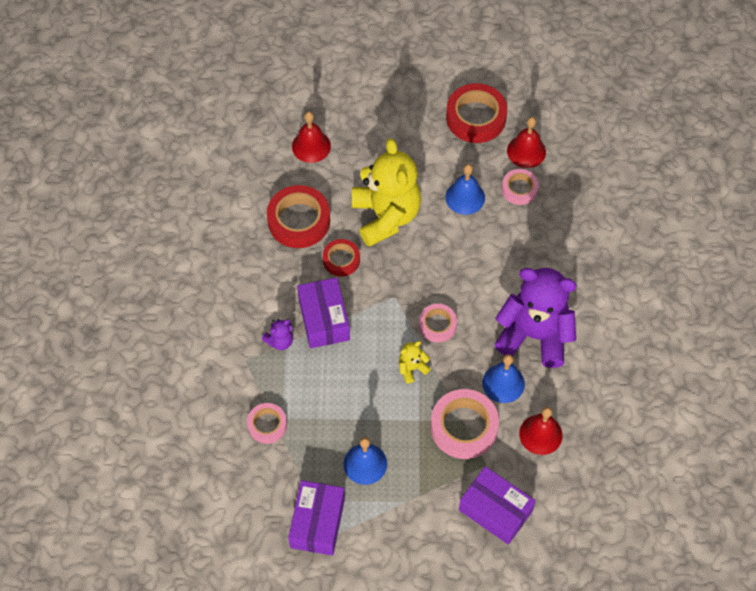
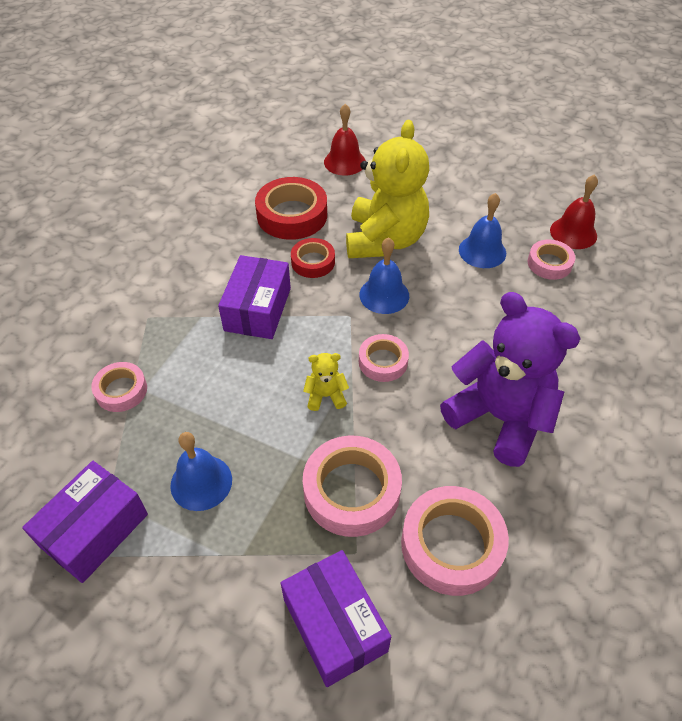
camera: 25 degrees right, 10 degrees down
purple teddy bear [262,319,293,350] -> none
red tape [446,83,507,143] -> none
blue bell [482,354,525,403] -> blue bell moved to [359,237,409,314]
red bell [519,407,563,455] -> pink tape [401,486,509,596]

